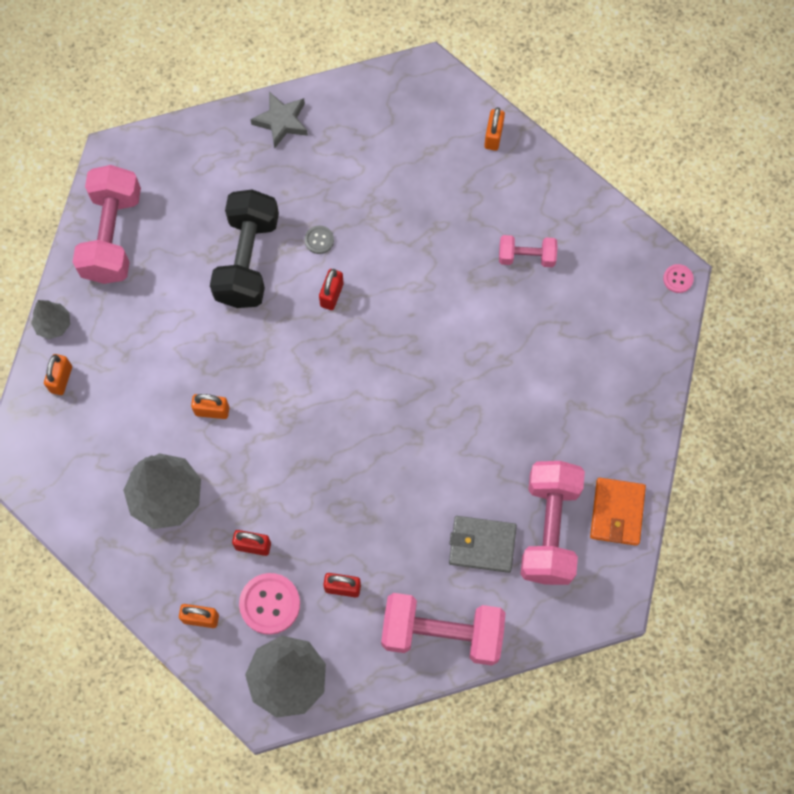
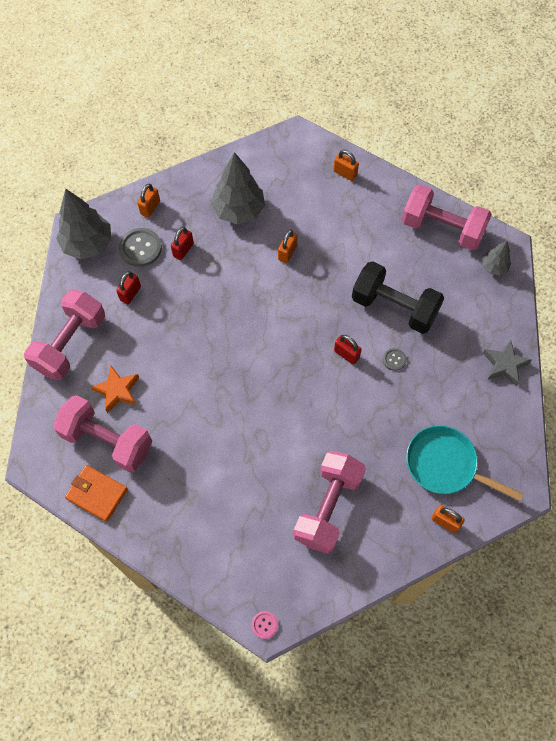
camera: 110 degrees right, 5 degrees down
grey tree [31,300,70,339] -> grey tree moved to [482,241,511,276]
pink button [239,573,300,635] -> grey button [119,228,162,267]
grey wallet [449,516,517,573] -> orange star [91,366,139,413]
pink dumbbell [499,235,557,267] -> pink dumbbell [293,451,366,554], size x1.91
none -> turquoise pan [406,425,523,501]

